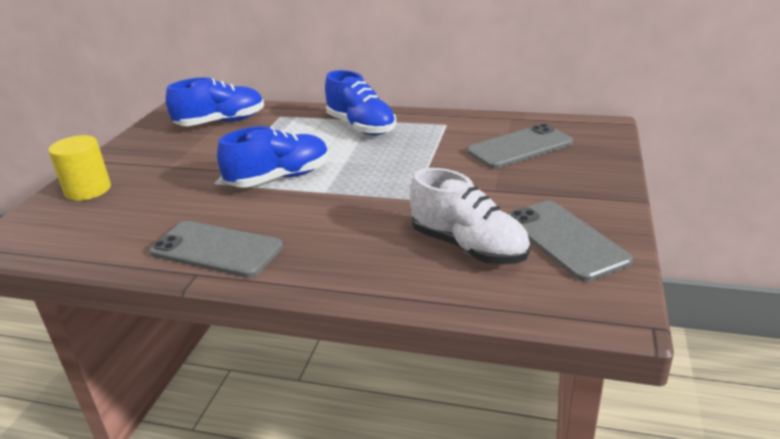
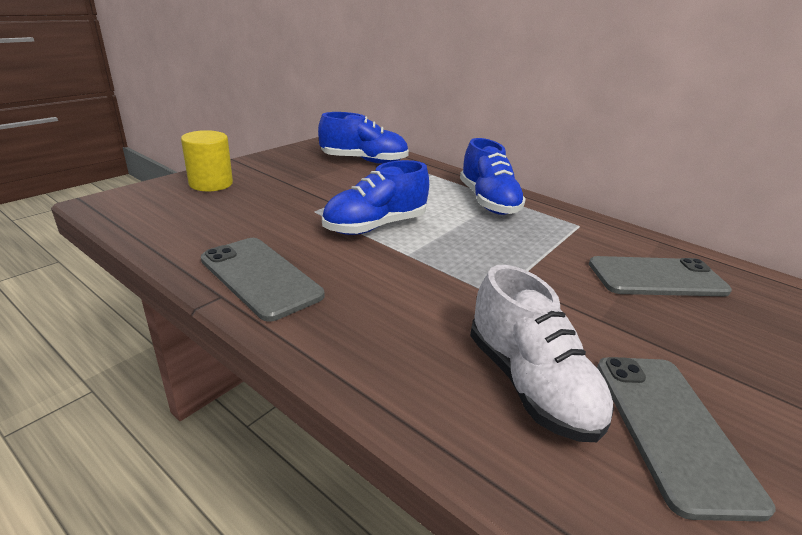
camera: 20 degrees right, 0 degrees up
blue shoe [217,126,329,187] -> blue shoe turned 150 degrees clockwise [322,160,429,235]

